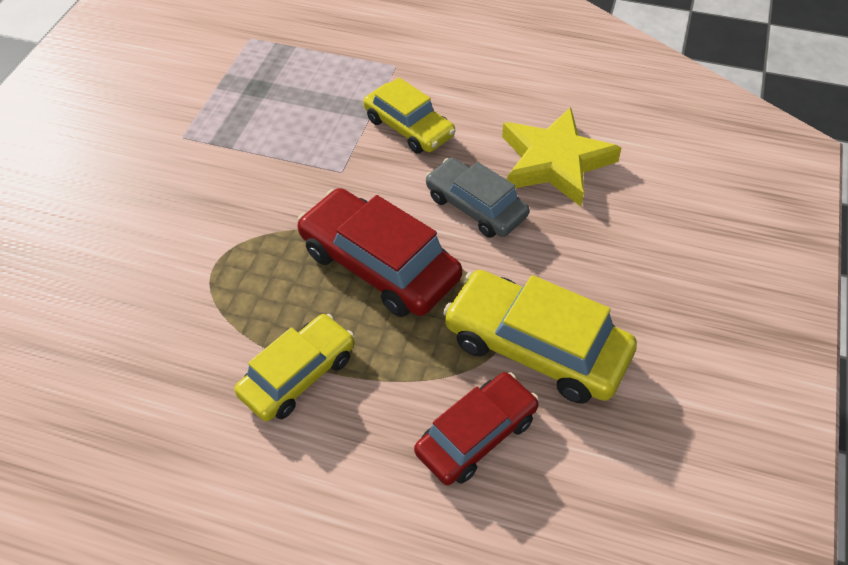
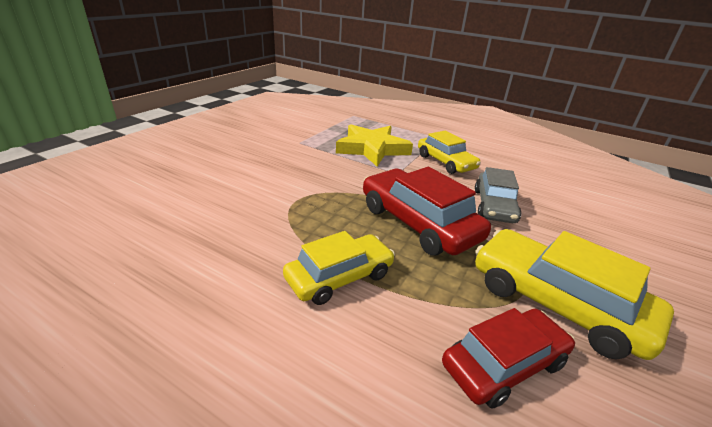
camera: 10 degrees right, 20 degrees down
grey car [425,158,529,238] -> grey car turned 135 degrees counterclockwise [475,167,521,223]
yellow star [502,107,621,206] -> yellow star moved to [336,125,413,167]

